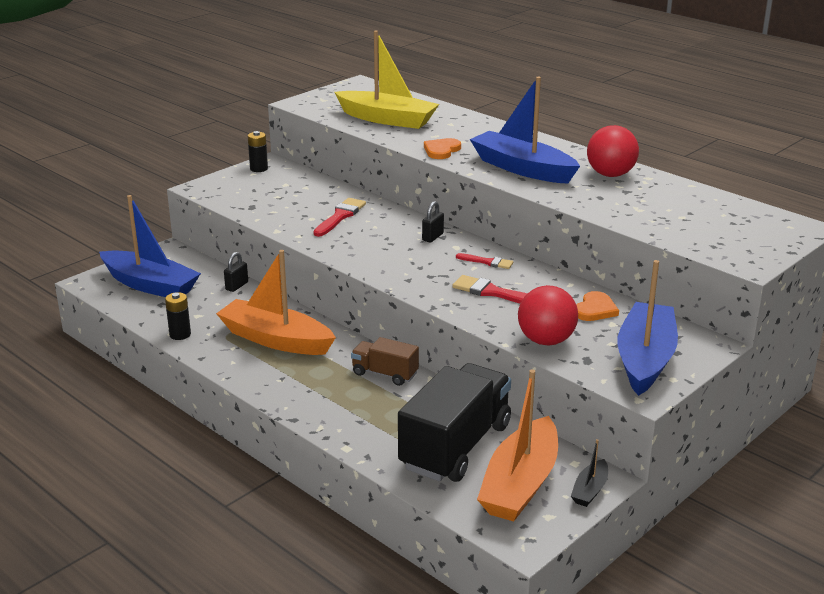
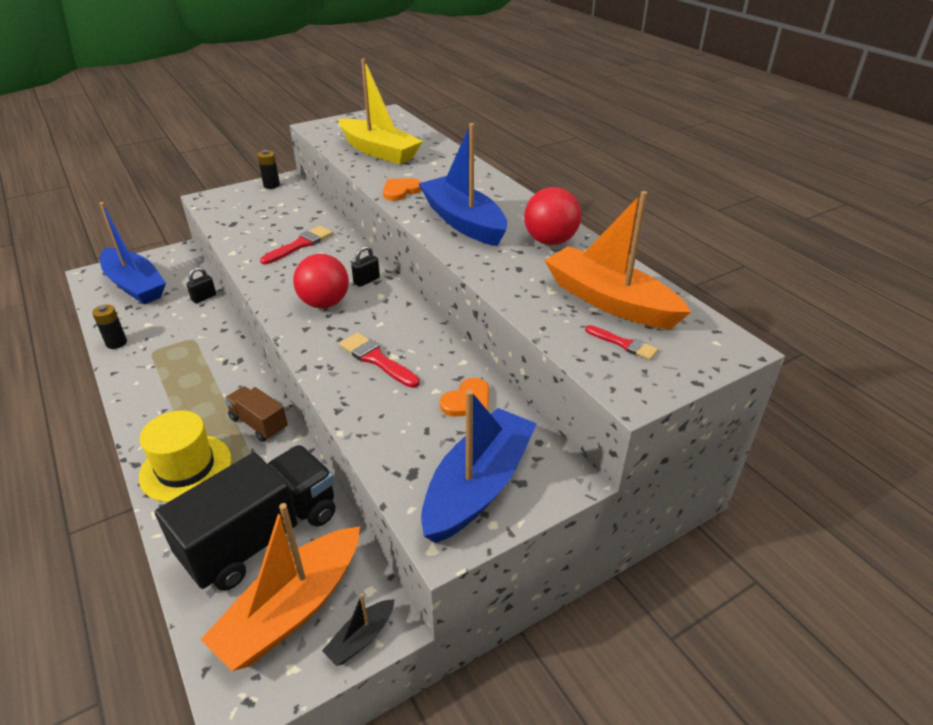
camera: 15 degrees right, 10 degrees up
orange boat [216,250,336,355] -> orange boat moved to [545,191,691,329]
red brush [456,253,513,269] -> red brush moved to [585,325,658,360]
red ball [518,285,578,345] -> red ball moved to [293,254,349,308]
none -> yellow hat [139,410,231,502]

